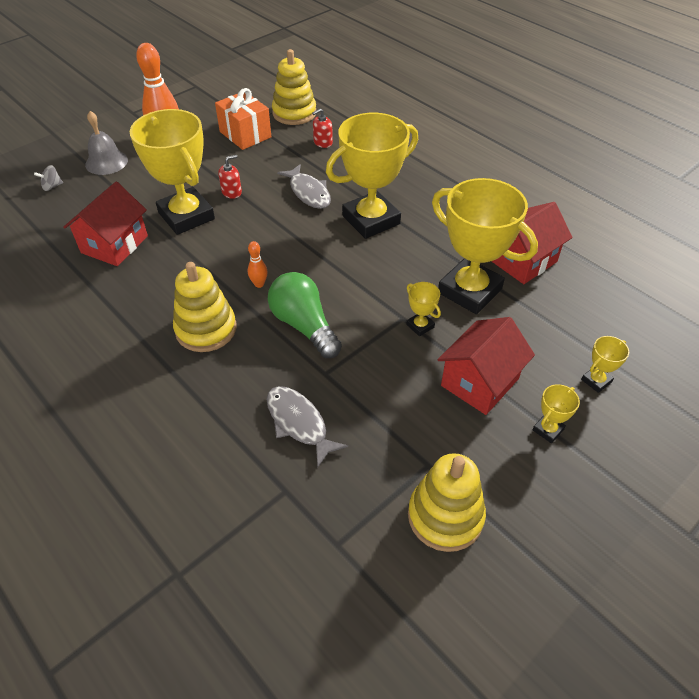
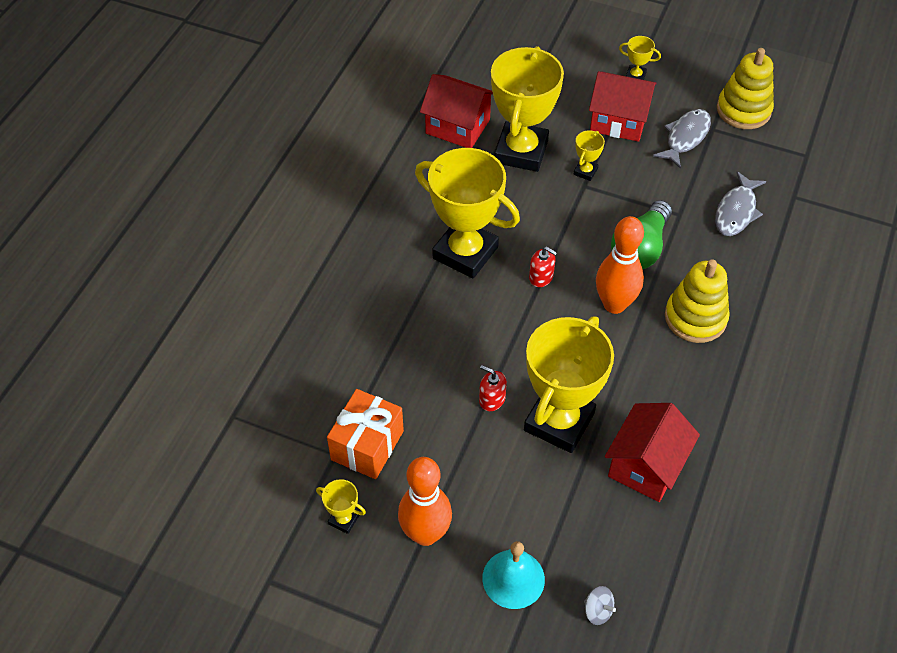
camera: 115 degrees left, 5 degrees up
red house [63,182,148,266] -> red house turned 60 degrees counterclockwise [605,403,700,502]
grey bell [85,111,128,175] -> turquoise bell [482,541,545,609]
orange bowling pin [248,241,268,288] -> orange bowling pin [596,216,644,314], size x2.20
yellow stacking toy [272,49,316,125] -> none
grey fish [277,164,331,209] -> grey fish moved to [653,109,711,169]
red soap dispenser [312,108,333,148] -> red soap dispenser moved to [529,247,557,287]
yellow trophy [581,336,629,393] -> yellow trophy moved to [316,479,366,534]

